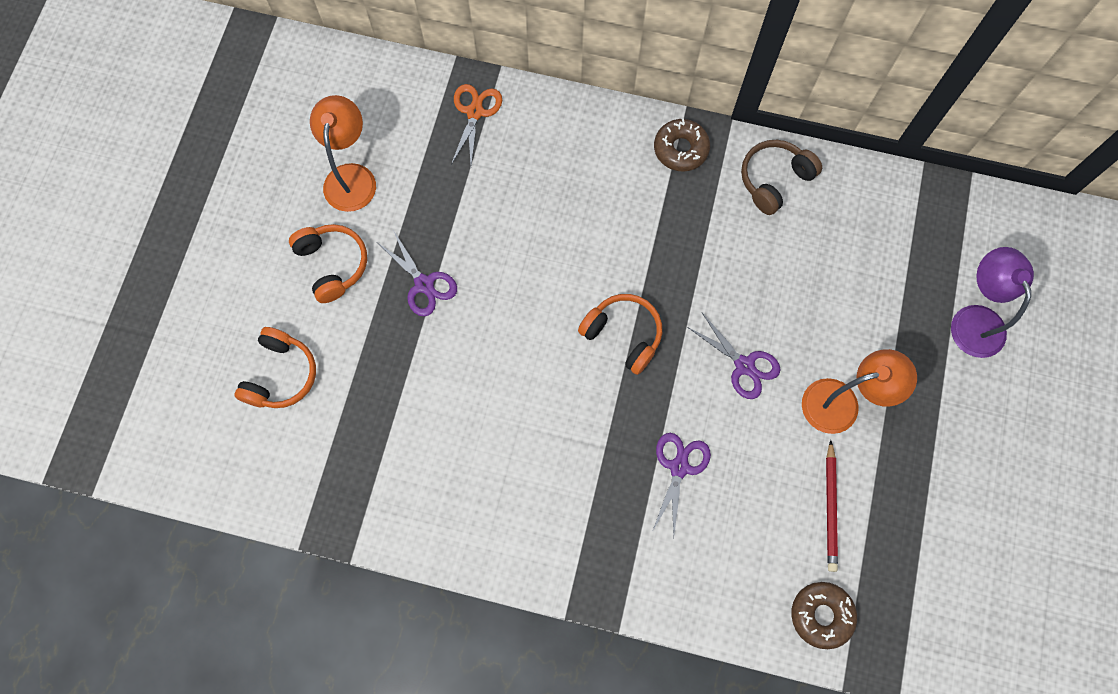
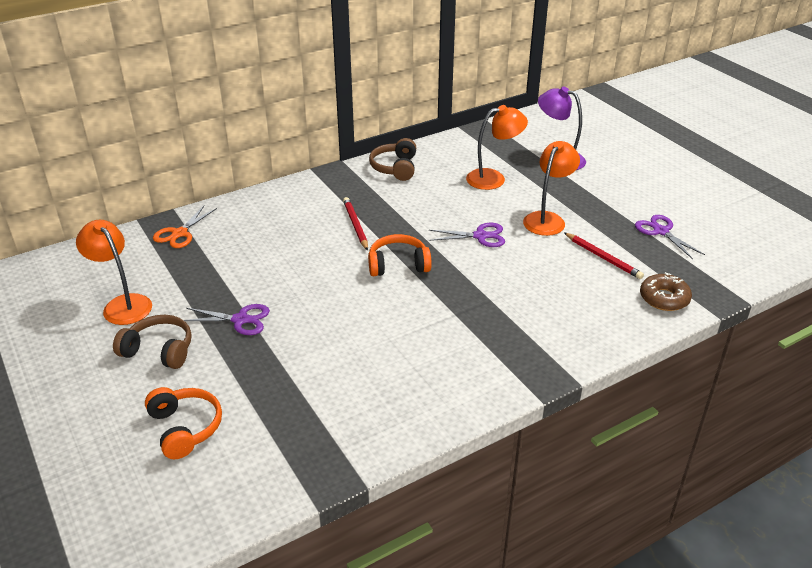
camera: 45 degrees left, 35 degrees down
orange headphones [289,224,367,303] -> brown headphones [113,315,192,369]
orange scissors [451,84,502,165] -> orange scissors turned 120 degrees counterclockwise [153,206,217,248]
purple scissors [652,433,711,536] -> purple scissors moved to [635,215,705,259]
brown donut [654,118,710,171] -> none
none -> red pencil [343,197,368,251]
none -> orange lamp [466,105,528,190]

